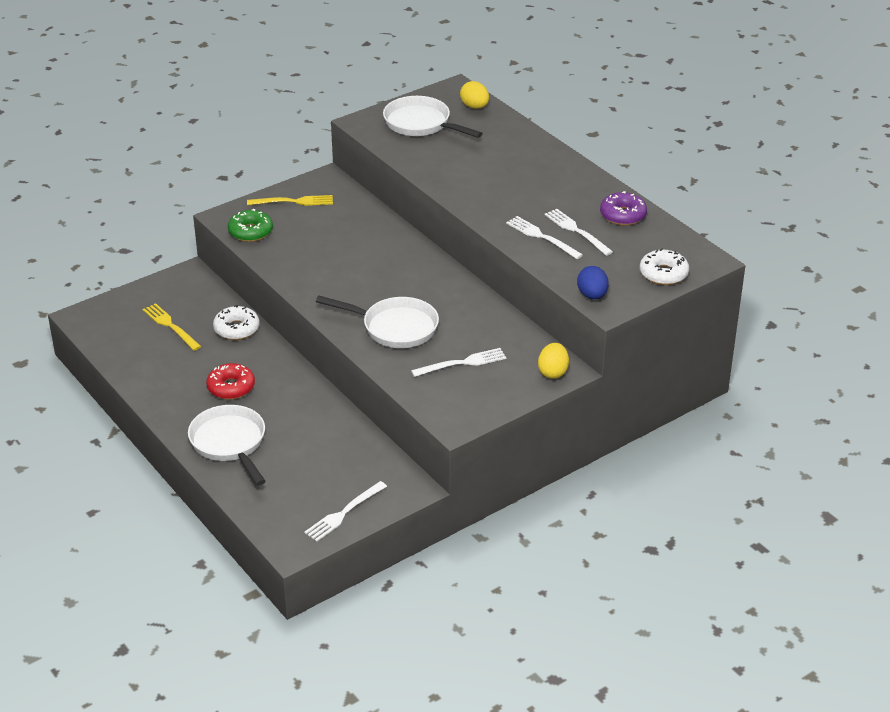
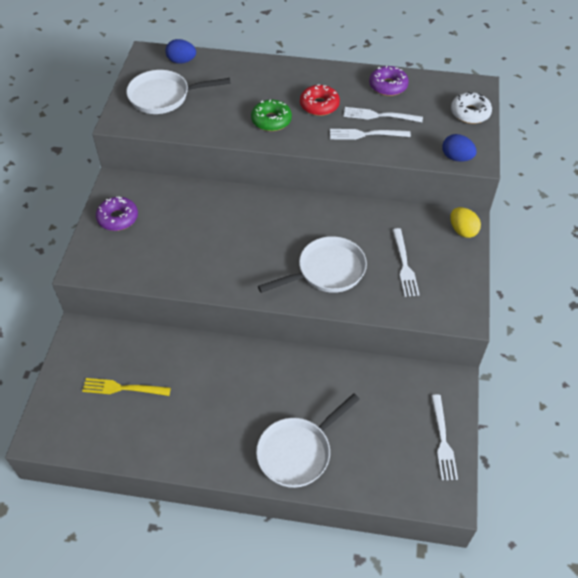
camera: 45 degrees left, 15 degrees up
white pan [188,405,266,485] -> white pan turned 60 degrees counterclockwise [256,393,360,488]
red donut [206,363,255,400] -> red donut moved to [300,84,340,116]
white donut [213,305,260,340] -> none
green donut [228,209,273,242] -> green donut moved to [251,99,292,131]
yellow fork [247,195,333,206] -> purple donut [96,197,138,231]
white fork [411,348,506,377] -> white fork turned 150 degrees clockwise [393,228,420,297]
yellow egg [460,81,489,109] -> blue egg [165,39,196,64]

